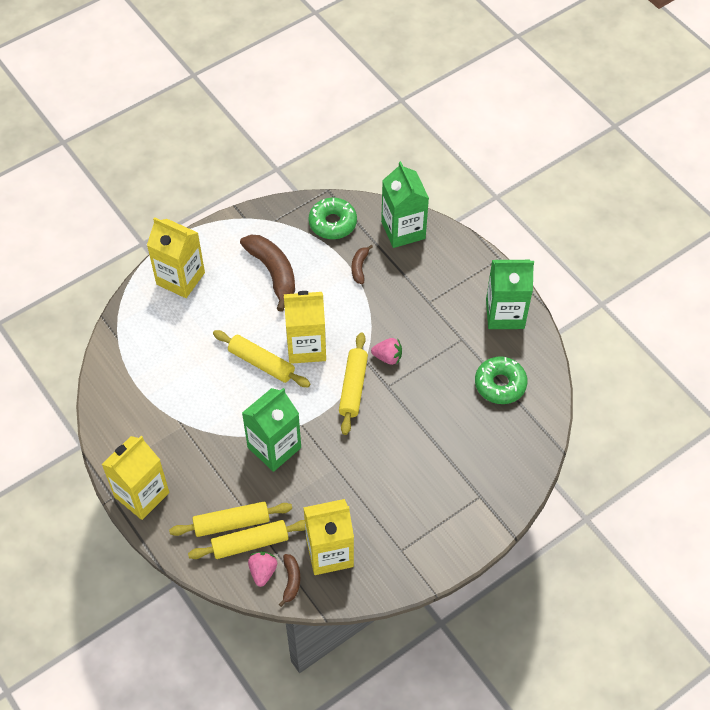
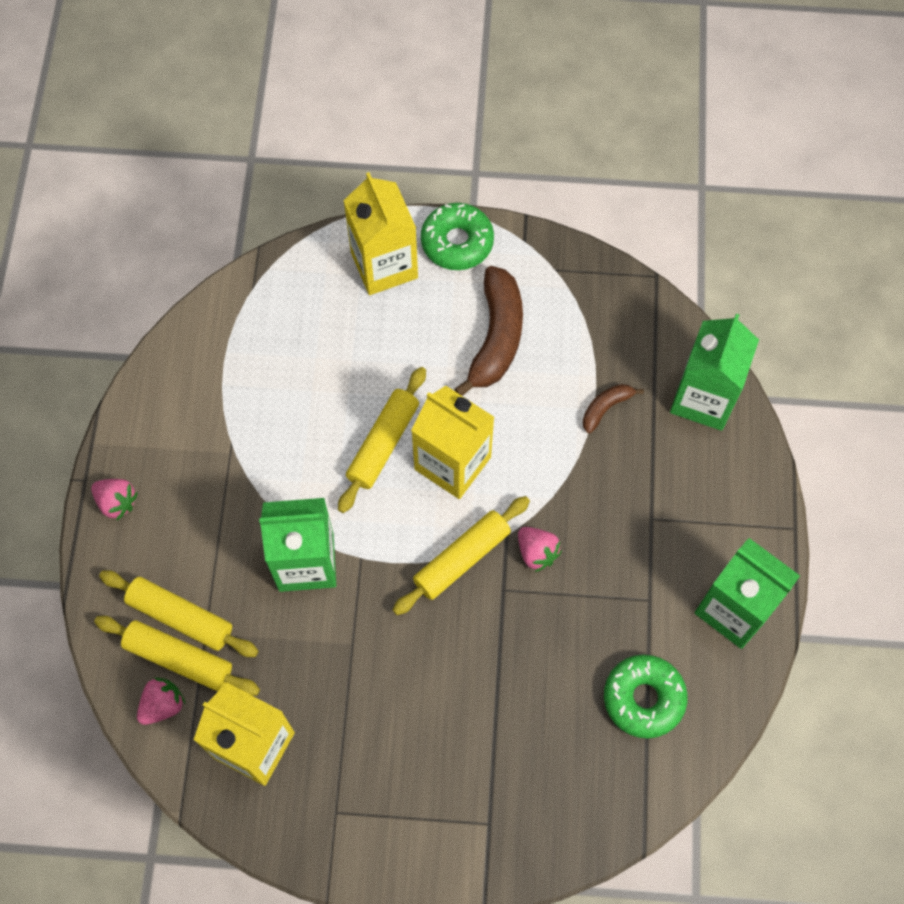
camera: 40 degrees right, 10 degrees up
yellow carton [101,436,169,520] -> pink strawberry [91,479,138,520]
yellow rolling pin [213,330,310,387] -> yellow rolling pin turned 45 degrees clockwise [338,367,426,513]
brown banana [279,554,301,607] -> none
green donut [309,198,357,239] -> green donut moved to [421,203,494,270]

